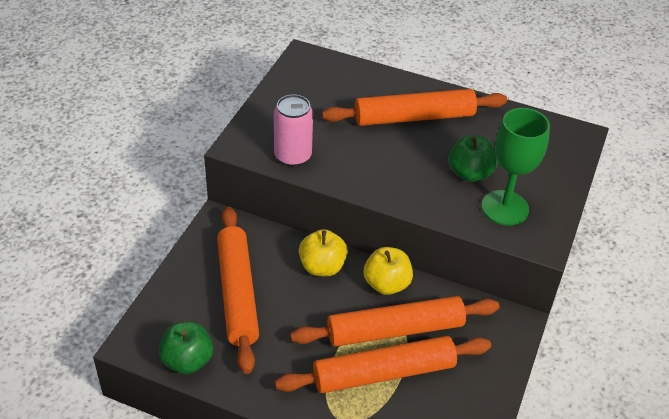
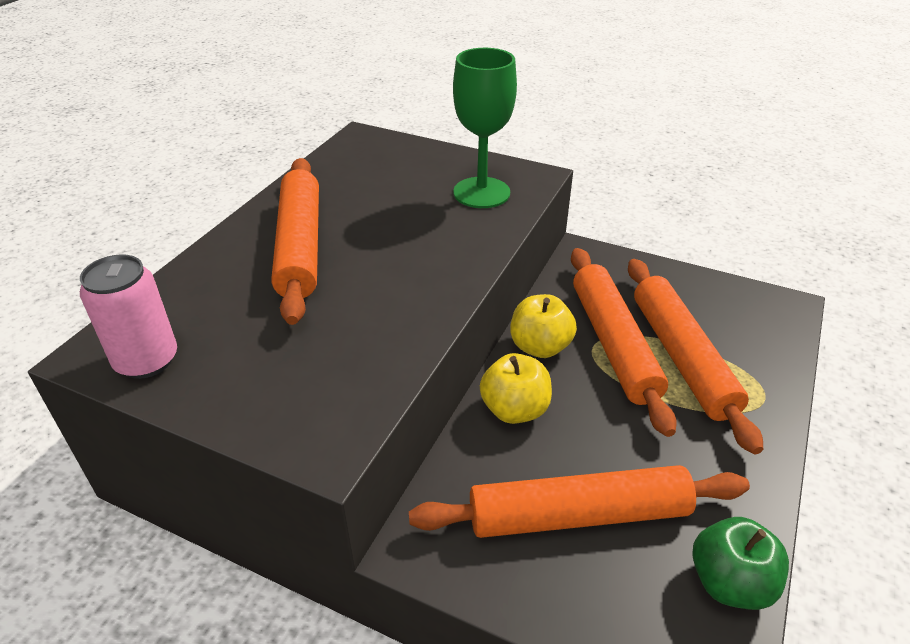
camera: 85 degrees left, 5 degrees down
pink can [274,94,313,166] -> pink can moved to [80,254,177,379]
green apple [449,135,498,182] -> none

